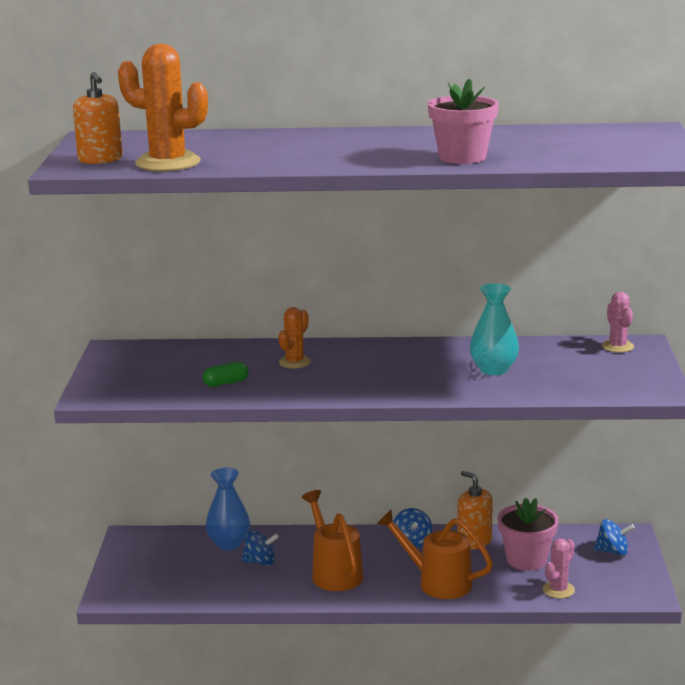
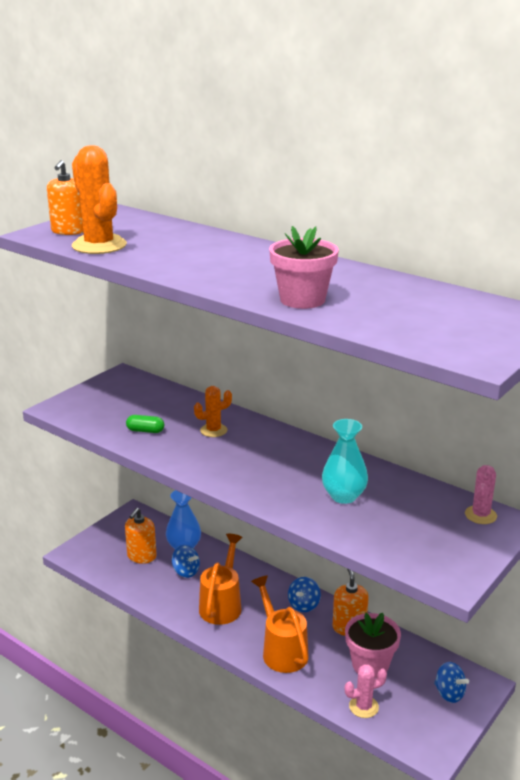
camera: 35 degrees right, 5 degrees up
none -> orange soap dispenser [125,508,157,564]

